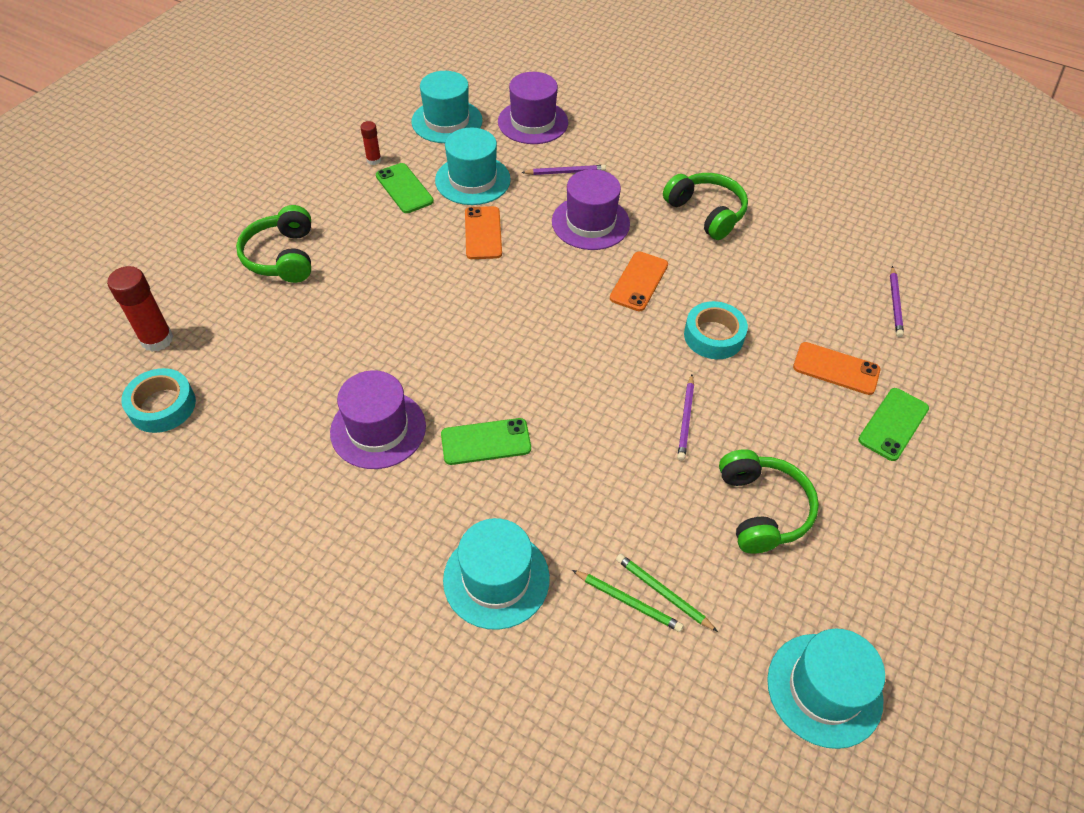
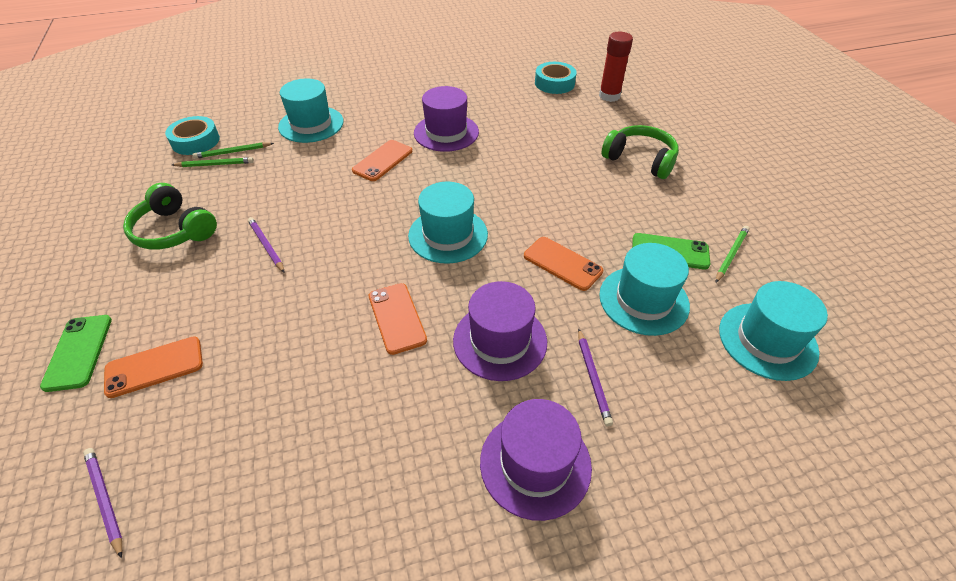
camera: 135 degrees right, 5 degrees down
red glue stick [360,121,381,165] -> green pencil [716,226,750,283]
green phone [441,418,531,465] -> orange phone [352,140,412,181]
purple hat [498,72,568,144] -> purple hat moved to [480,399,592,521]
purple pencil [521,165,606,175] -> purple pencil turned 45 degrees counterclockwise [578,328,613,426]
green headphones [663,173,748,240] -> none
turquoise tape [684,301,748,359] -> turquoise tape moved to [165,116,220,155]
turquoise hat [767,628,885,749] -> turquoise hat moved to [408,182,488,264]

